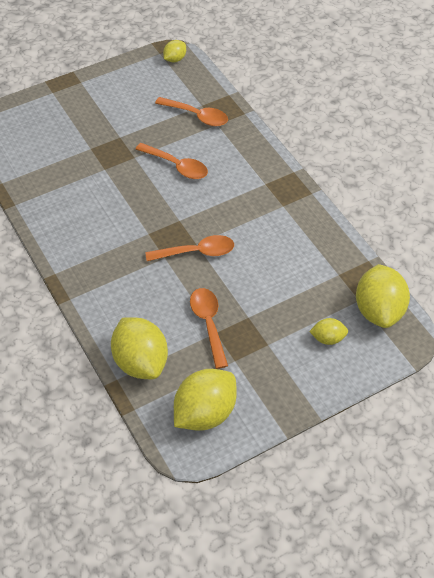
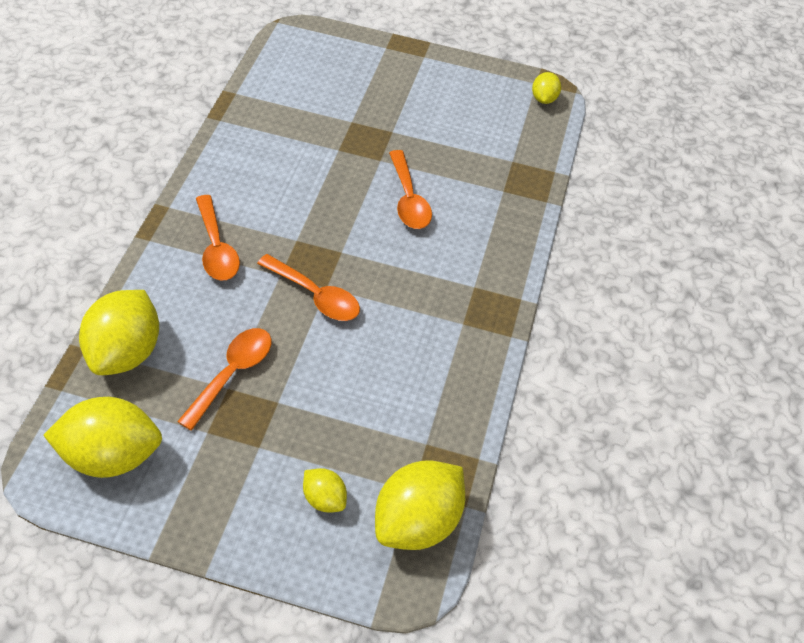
camera: 40 degrees right, 0 degrees up
orange spoon [155,97,228,126] -> orange spoon moved to [196,195,240,280]
yellow lemon [163,40,186,63] -> yellow lemon turned 75 degrees counterclockwise [532,72,561,104]

